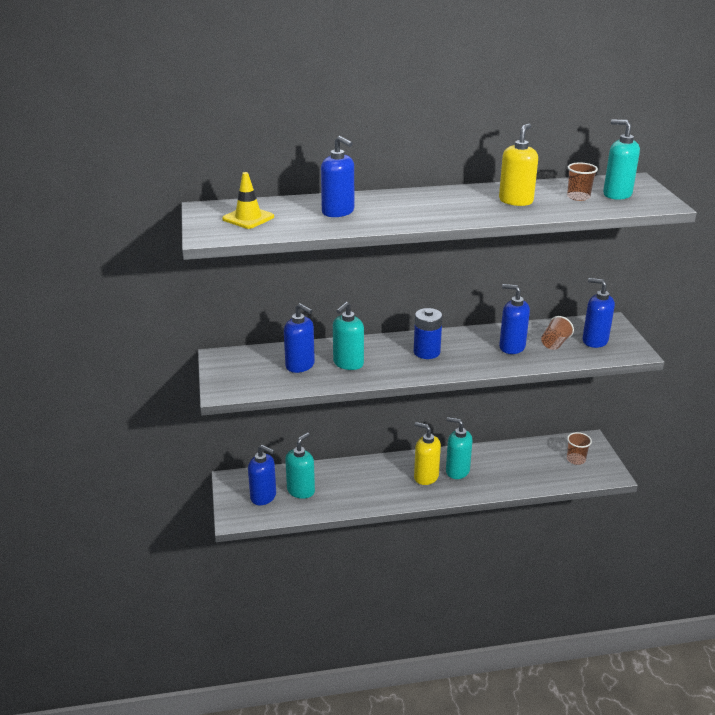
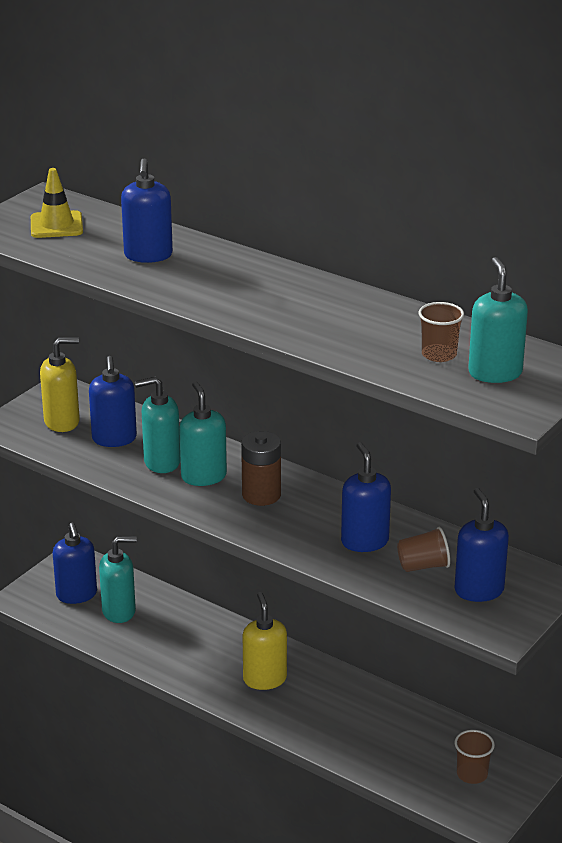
camera: 45 degrees right, 0 degrees up
blue battery [414,308,442,359] -> brown battery [241,431,281,506]
turquoise soap dispenser [446,417,473,479] -> turquoise soap dispenser moved to [179,382,227,486]
yellow soap dispenser [499,123,538,206] -> yellow soap dispenser moved to [40,337,80,432]

